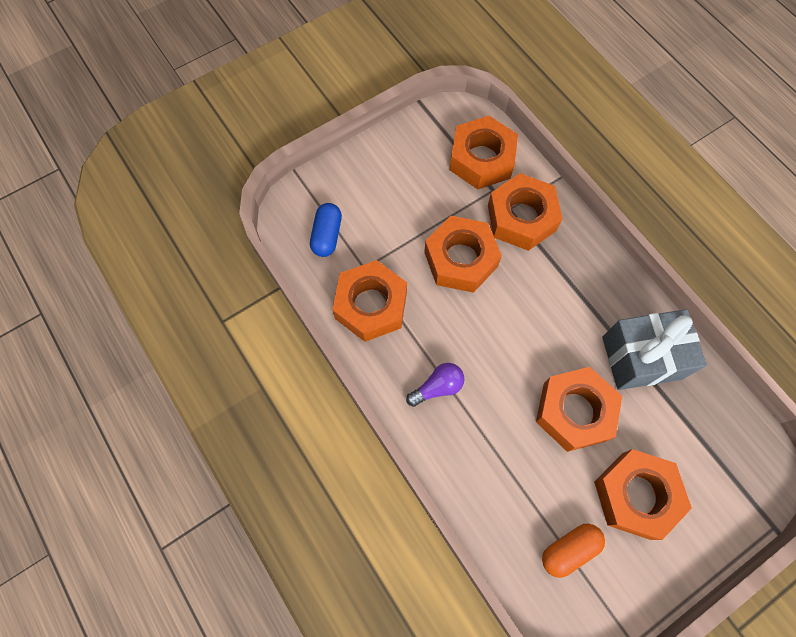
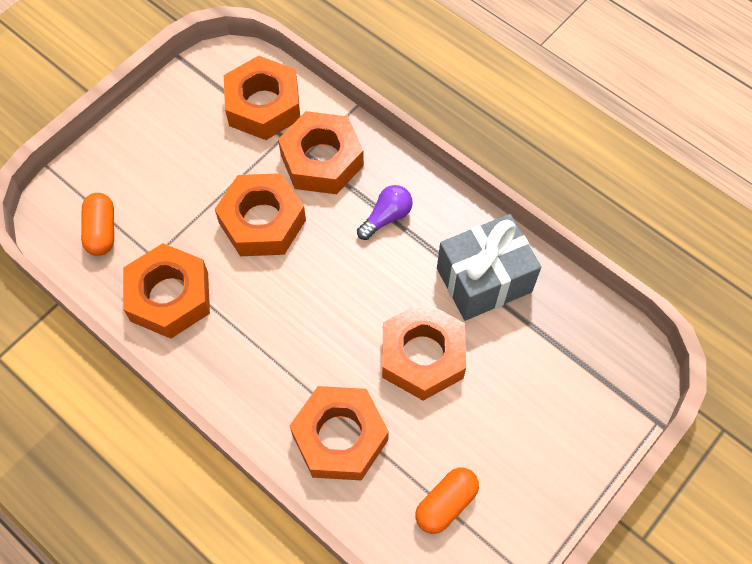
camera: 15 degrees left, 5 degrees down
blue capsule [310,203,342,257] -> orange capsule [81,193,114,256]
purple light bulb [406,363,465,407] -> purple light bulb moved to [357,185,413,240]
orange nut [594,449,692,540] -> orange nut moved to [290,386,389,480]

